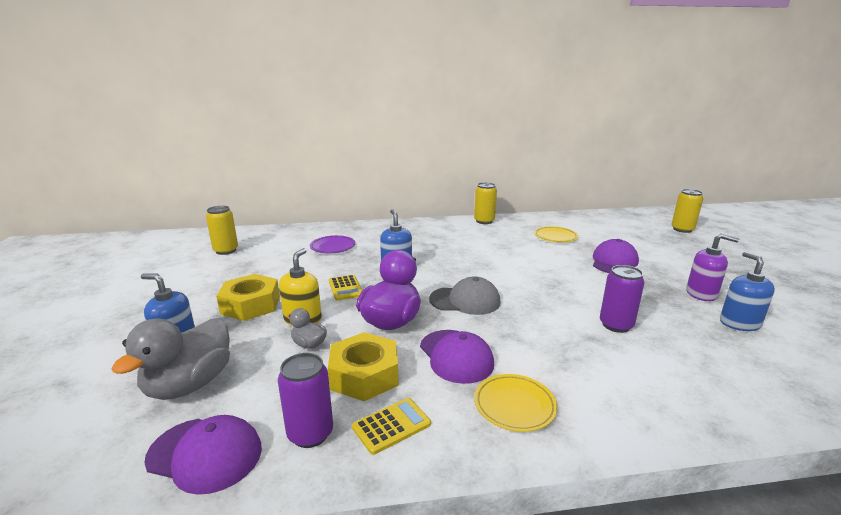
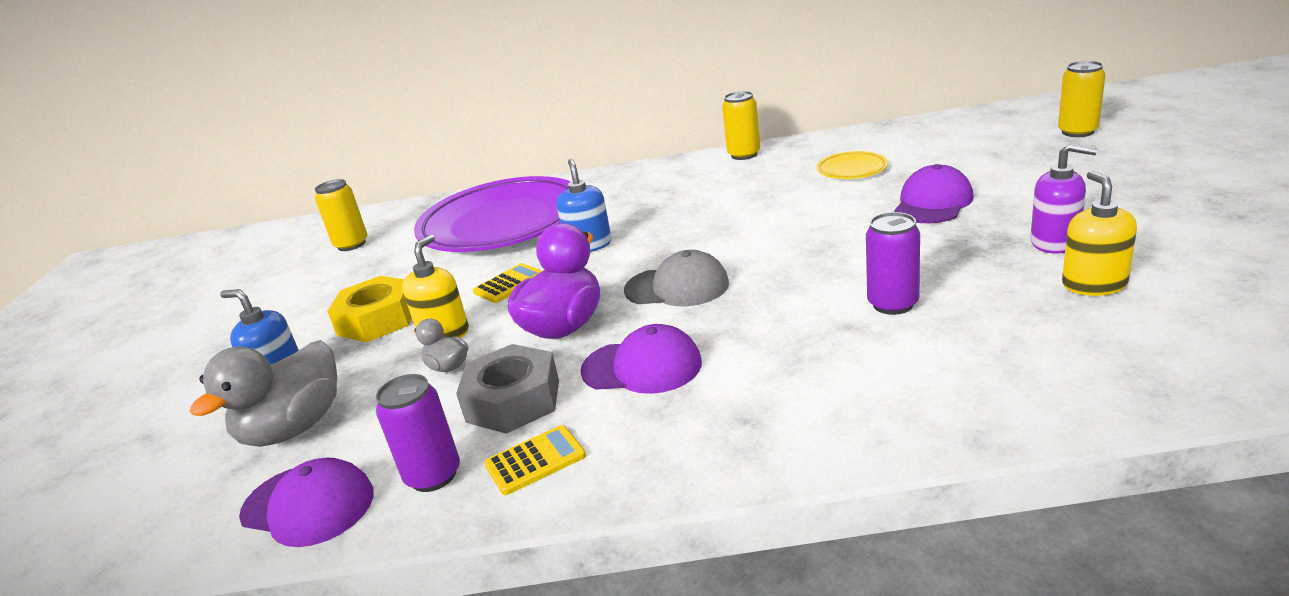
camera: 10 degrees right, 5 degrees up
purple plate [310,235,355,253] -> purple plate [414,176,571,252], size x2.49
yellow nut [328,332,399,401] -> grey nut [456,344,559,434]
yellow calculator [329,275,362,301] -> yellow calculator turned 120 degrees counterclockwise [473,263,542,303]
purple cap [420,330,494,384] -> purple cap turned 60 degrees counterclockwise [581,324,702,394]
yellow plate [474,374,557,432] -> none
blue soap dispenser [720,252,775,331] -> yellow soap dispenser [1062,171,1137,296]

